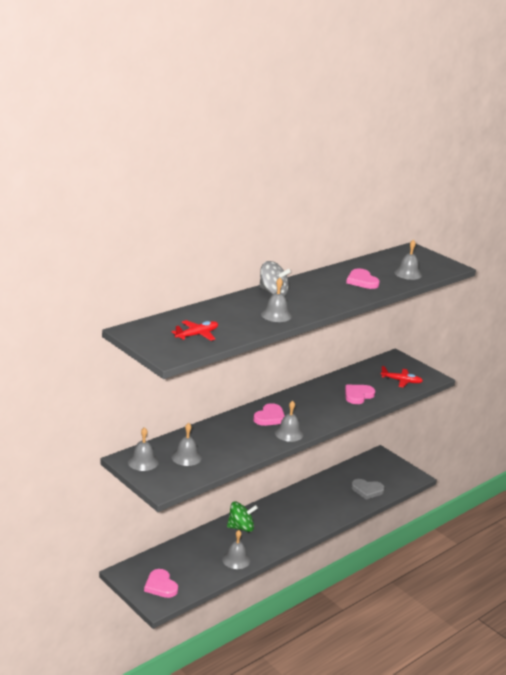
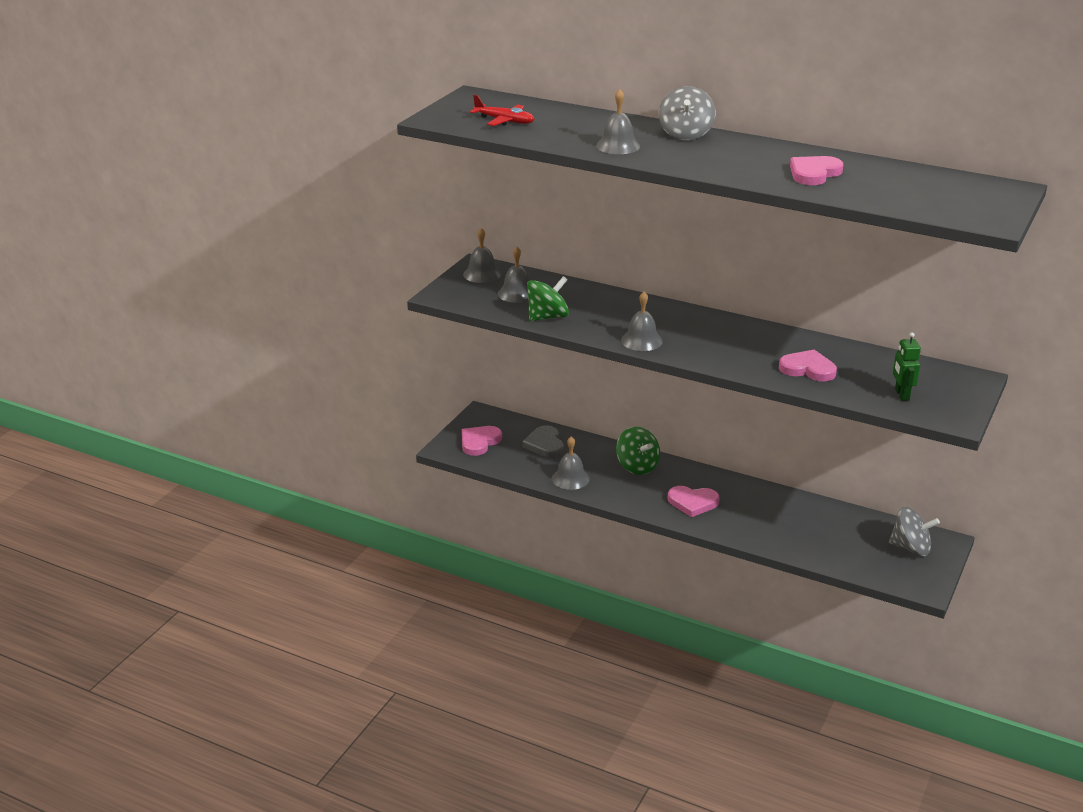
camera: 70 degrees right, 5 degrees up
pink heart [253,403,285,426] -> pink heart moved to [667,486,720,517]
grey heart [351,479,385,499] -> grey heart moved to [522,425,564,458]
red plane [381,366,423,387] -> green robot [893,332,921,401]
grey bell [394,239,422,280] -> none
none -> green spinning top [527,276,569,321]
none -> grey spinning top [889,507,940,556]

